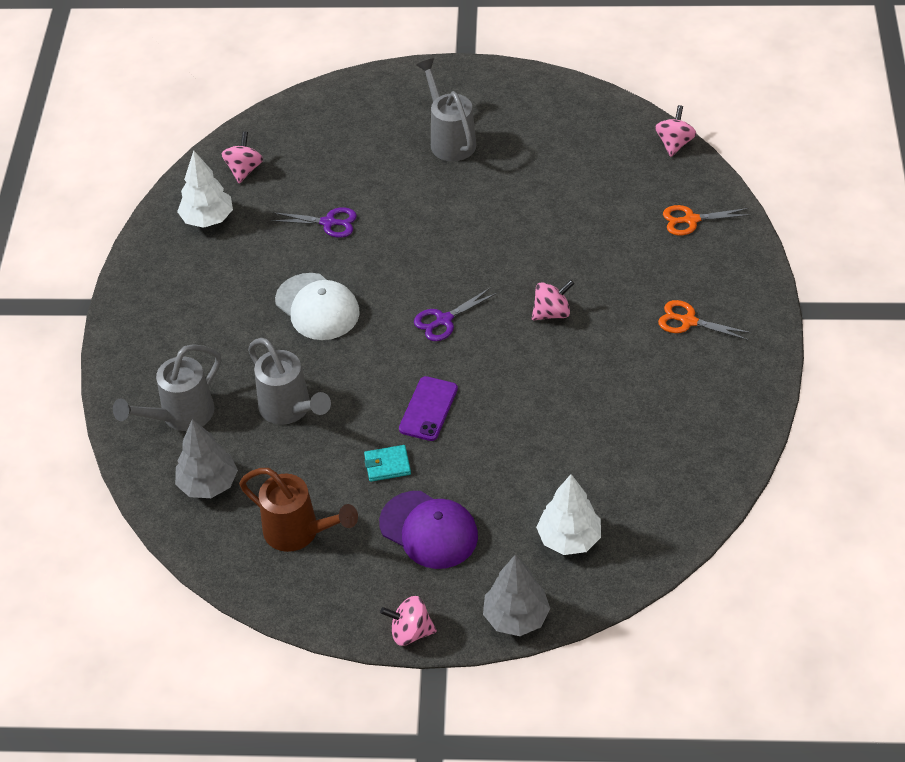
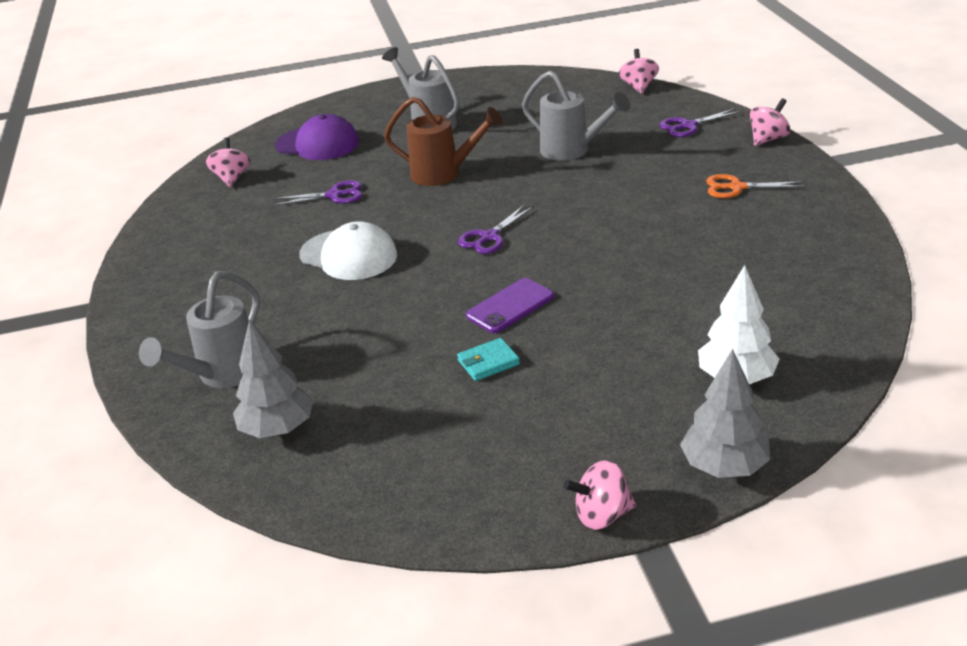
camera: 15 degrees left, 15 degrees down
white tree [177,150,233,228] -> none
brown watering can [239,468,358,552] -> brown watering can moved to [384,97,503,186]
grey watering can [248,338,331,425] -> grey watering can moved to [522,71,630,161]
purple cap [379,491,478,569] -> purple cap moved to [275,114,359,160]
purple phone [399,376,458,441] -> purple phone turned 45 degrees clockwise [466,278,554,333]
pink spinning top [532,280,575,320] -> pink spinning top moved to [750,98,790,146]
orange scissors [663,205,750,236] -> purple scissors [659,108,742,137]

